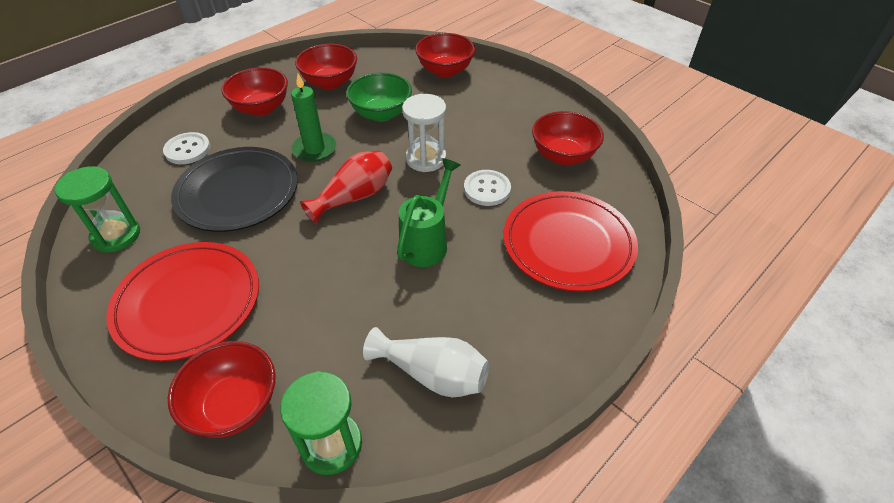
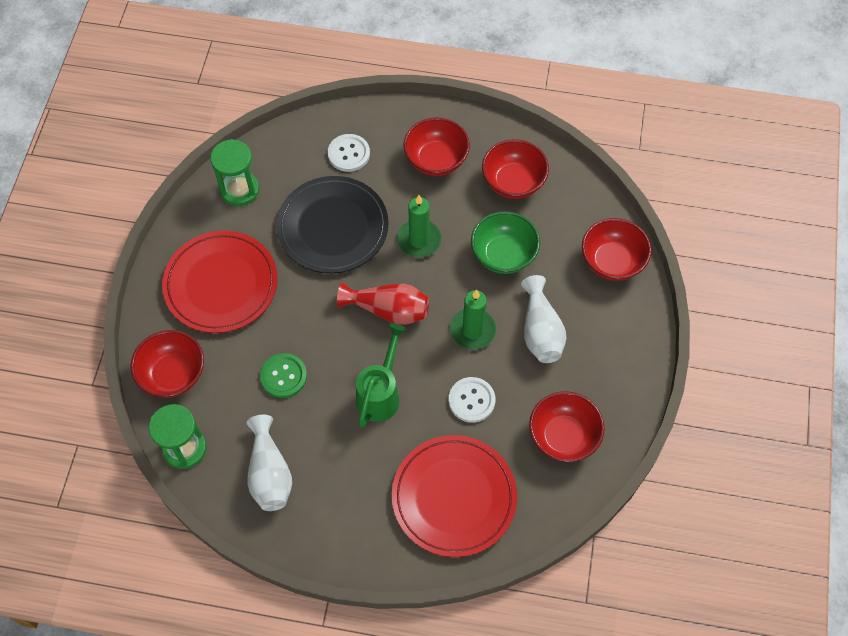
camera: 55 degrees right, 15 degrees up
green watering can [397,158,460,267] -> green watering can turned 60 degrees counterclockwise [356,323,407,427]
white hourglass [402,94,446,172] -> green candle [450,290,496,350]
none -> green button [260,353,307,398]
none -> white vase [521,275,566,363]

